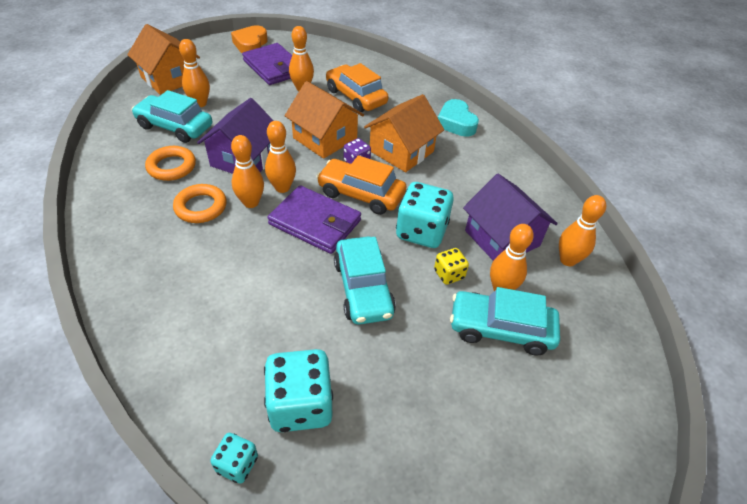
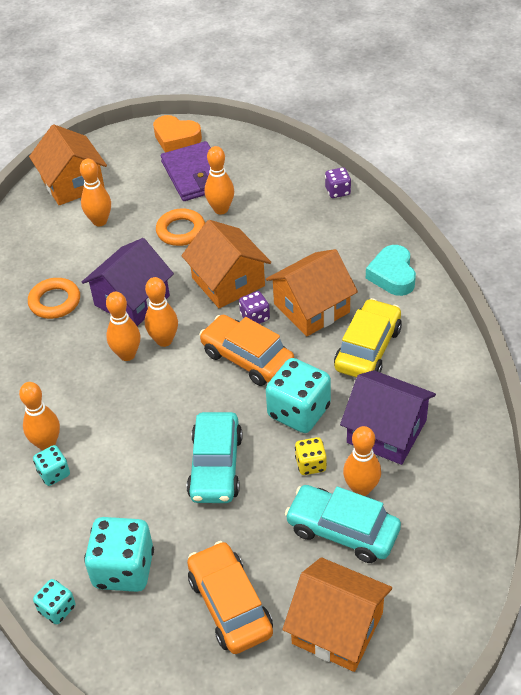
camera: 20 degrees right, 0 degrees up
turquoise car [131,90,212,143] -> none
orange ring [173,184,227,223] -> orange ring moved to [156,208,205,246]
orange heart [231,25,268,53] -> orange heart turned 90 degrees counterclockwise [153,115,202,153]
purple wallet [267,185,361,254] -> none
orange car [326,63,389,113] -> orange car moved to [187,541,273,654]
purple house [463,174,558,261] -> purple house turned 45 degrees counterclockwise [340,370,436,465]
orange bowling pin [559,195,606,266] -> orange bowling pin moved to [19,382,60,451]
none -> turquoise dice [33,445,70,486]
none -> orange house [282,557,392,672]
none -> purple dice [325,167,351,198]
none -> yellow car [334,298,402,378]

